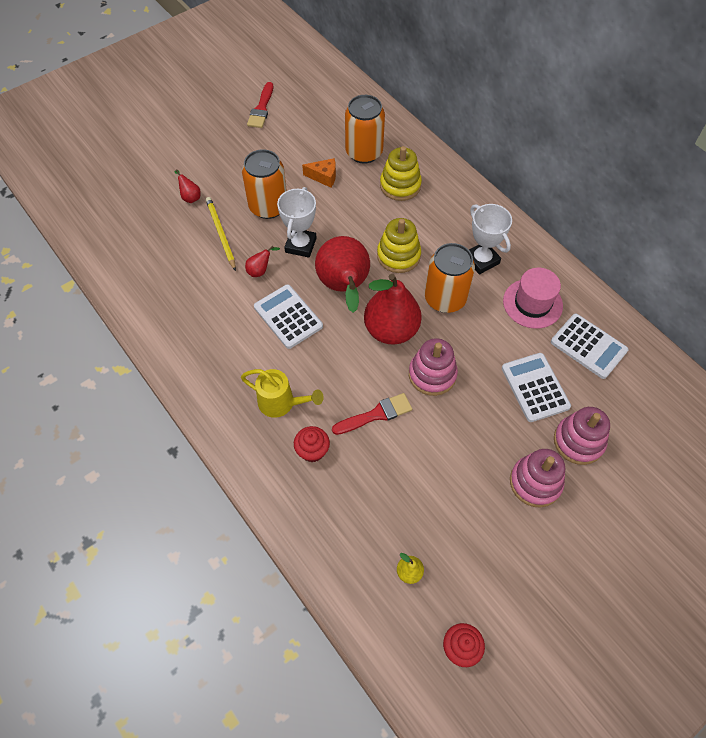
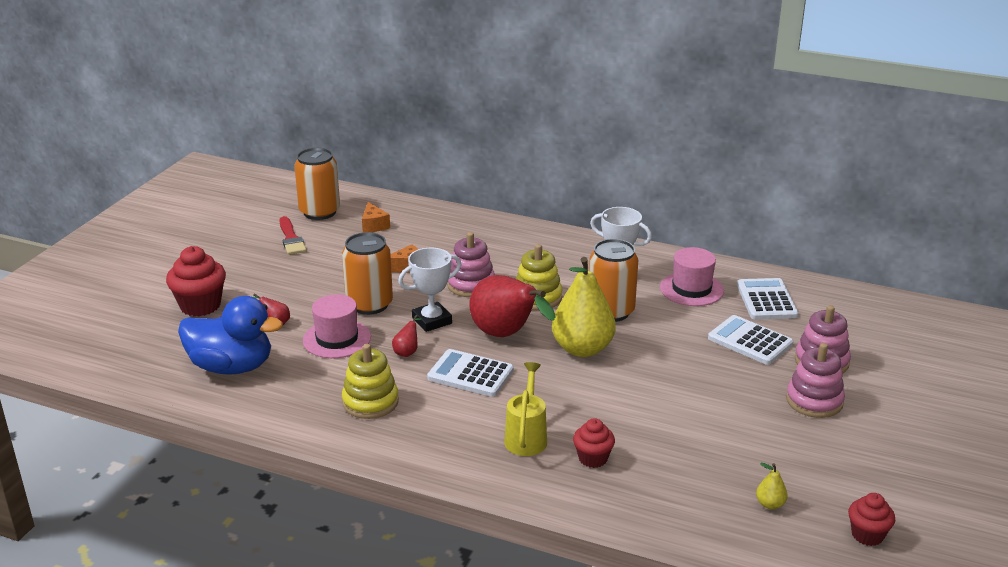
camera: 30 degrees left, 30 degrees down
yellow pencil [206,197,236,271] -> pink hat [303,294,371,358]
yellow watering can [241,369,324,418] -> yellow watering can turned 75 degrees counterclockwise [504,362,547,456]
white trophy [277,187,317,258] -> white trophy turned 75 degrees clockwise [398,248,462,332]
red brush [332,393,412,435] -> none
orange can [345,95,385,164] -> orange can moved to [294,148,340,220]
red pear [364,274,422,344] -> yellow pear [552,257,616,357]
yellow stacking toy [380,146,422,201] -> yellow stacking toy moved to [342,344,399,419]
pink stacking toy [409,338,458,396] -> pink stacking toy moved to [447,232,495,297]
white calculator [551,314,628,379] -> white calculator turned 105 degrees counterclockwise [737,278,799,319]
none -> red cupcake [166,246,226,316]
none -> blue duck [178,296,283,375]
none -> orange cheese [362,202,390,232]

